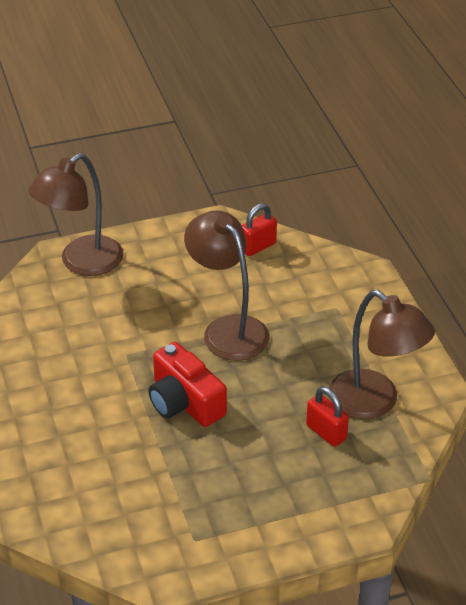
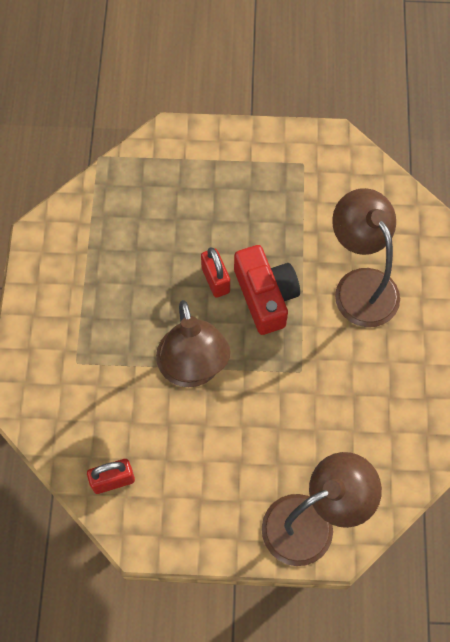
camera: 160 degrees left, 25 degrees up
red padlock [306,387,349,447] -> red padlock moved to [201,247,230,298]
brown lamp [329,290,435,420] -> brown lamp moved to [332,188,400,327]

